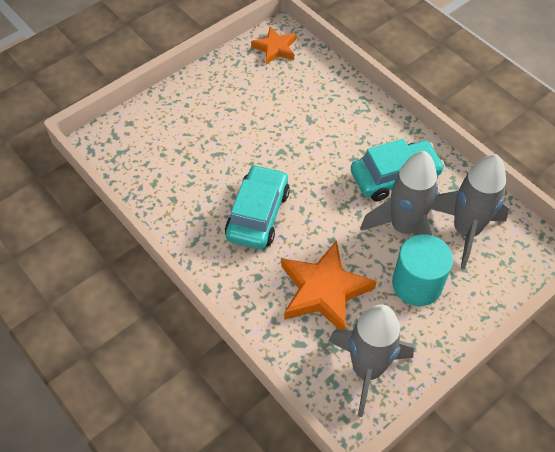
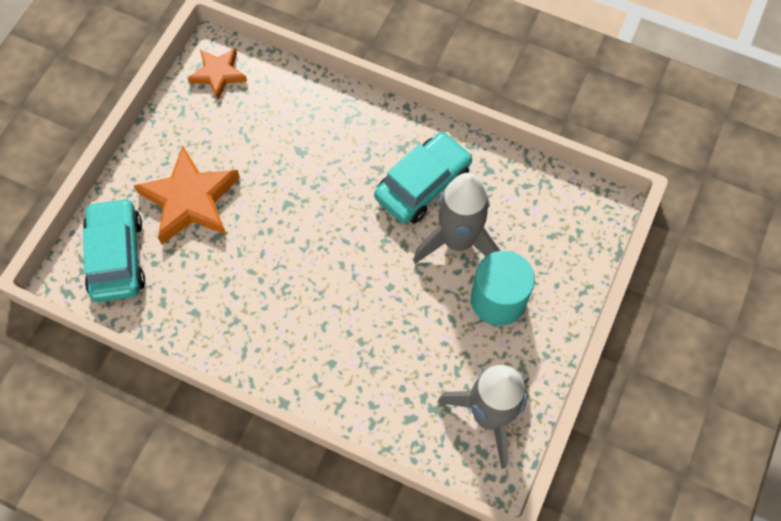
camera: 25 degrees left, 10 degrees up
turquoise car [225,164,290,249] -> turquoise car moved to [83,198,145,302]
orange star [281,240,377,330] -> orange star moved to [133,145,240,244]
grey rocket [431,154,509,269] -> none

